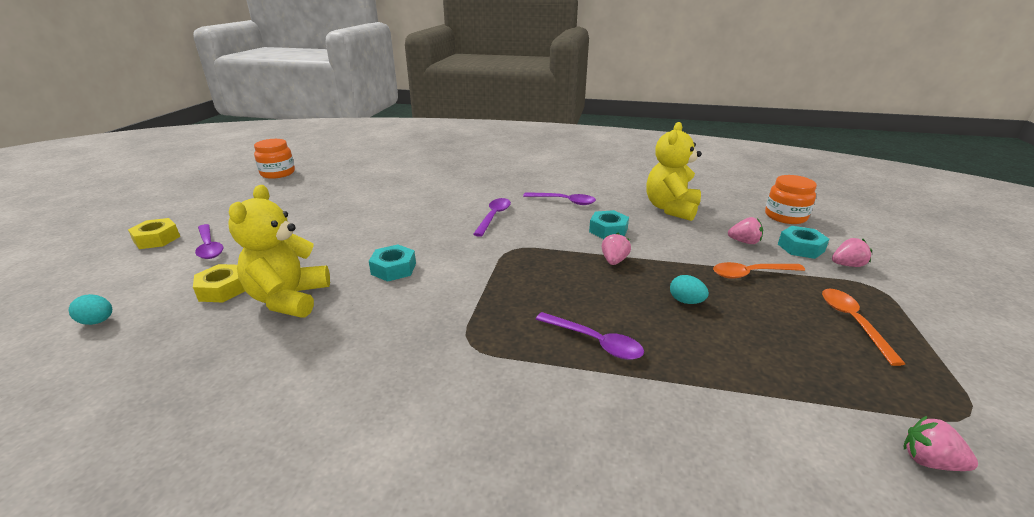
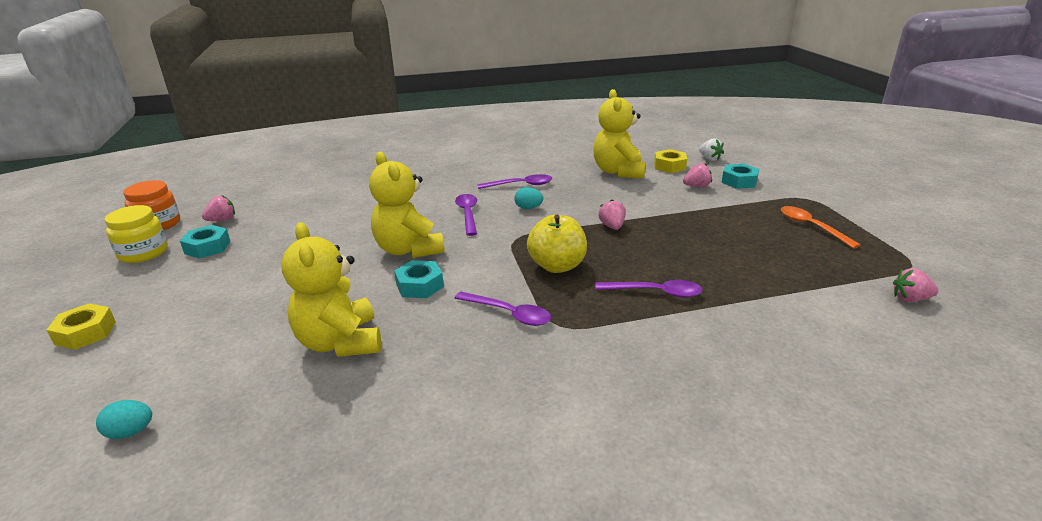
camera: 25 degrees left, 0 degrees up
yellow nut [193,264,245,302] -> yellow nut moved to [654,149,687,173]
purple spoon [195,224,223,259] -> purple spoon moved to [455,292,551,326]
turquoise nut [589,210,629,239] -> turquoise nut moved to [180,225,231,259]
turquoise egg [670,275,709,304] -> turquoise egg moved to [514,187,543,209]
orange spoon [713,262,805,279] -> none
orange jar [765,175,817,224] -> white strawberry [699,138,724,161]
pink strawberry [832,238,872,267] -> pink strawberry moved to [202,195,235,221]
none -> yellow jar [105,205,168,263]
none -> yellow teddy bear [369,152,445,258]
none -> yellow apple [527,215,587,273]

